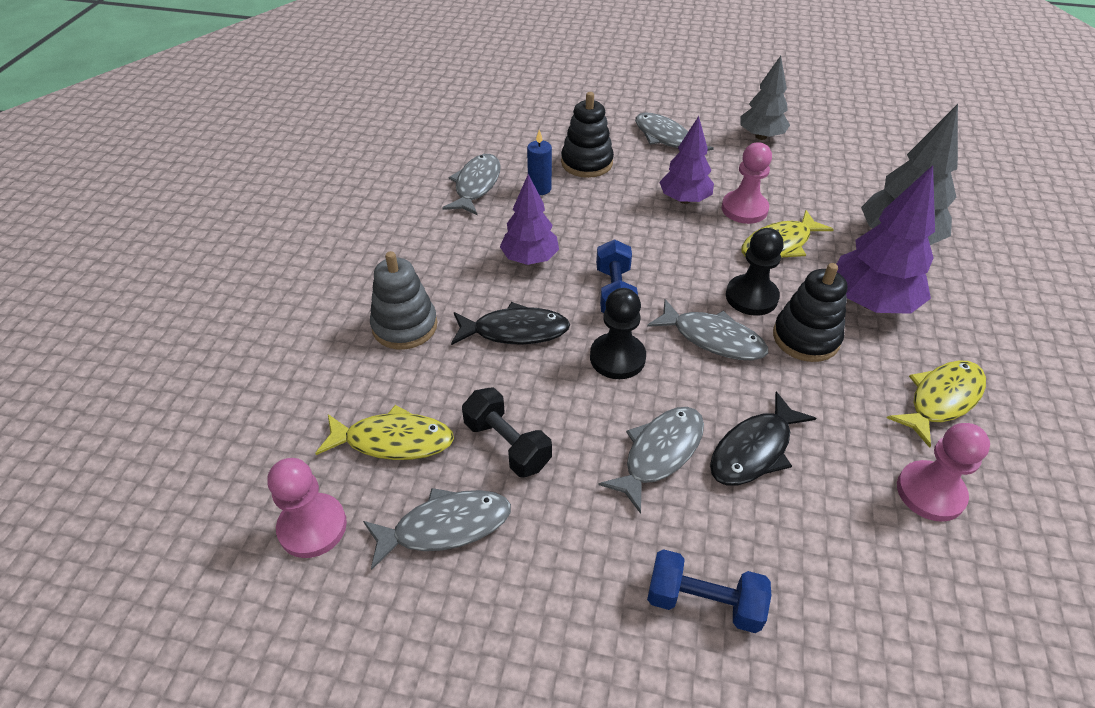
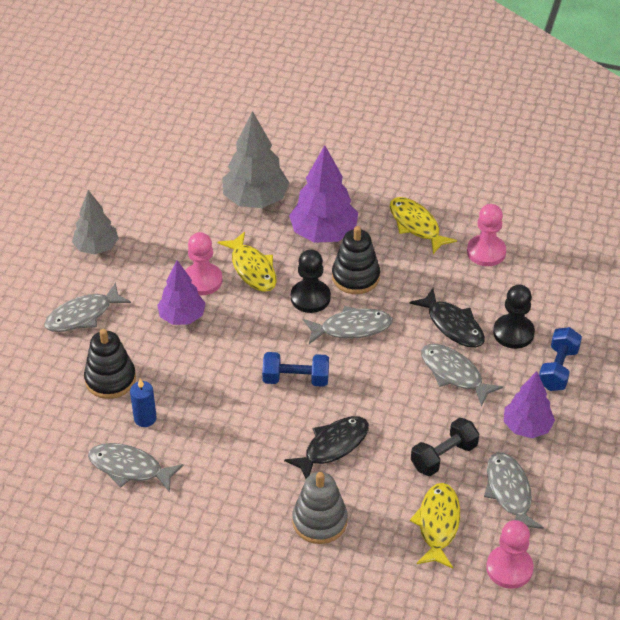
camera: 85 degrees left, 0 degrees up
black fish [451,302,570,345] -> black fish turned 45 degrees clockwise [284,416,369,479]
purple tree [500,174,559,265] -> purple tree moved to [504,371,555,438]
black pawn [590,288,646,379] -> black pawn moved to [493,285,535,349]
grey fish [647,299,768,360] -> grey fish turned 45 degrees clockwise [303,306,393,344]

